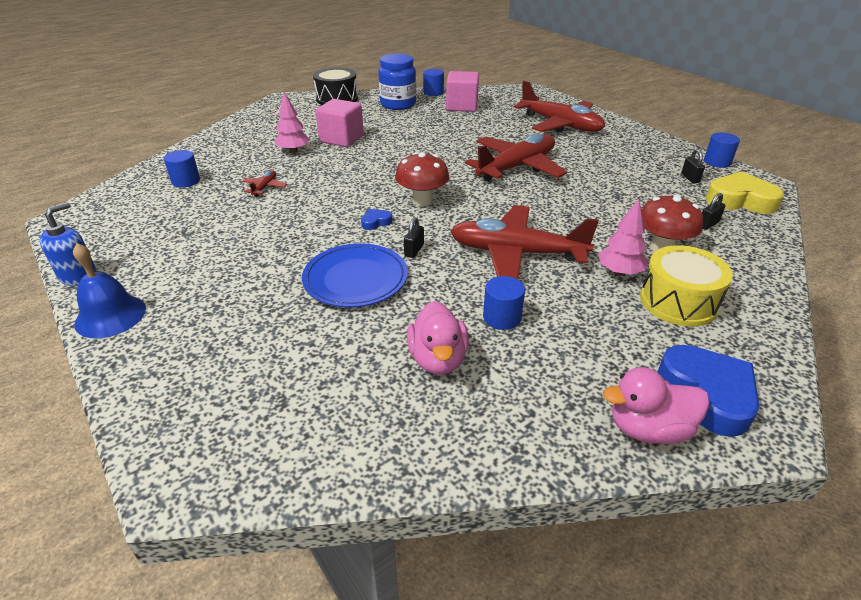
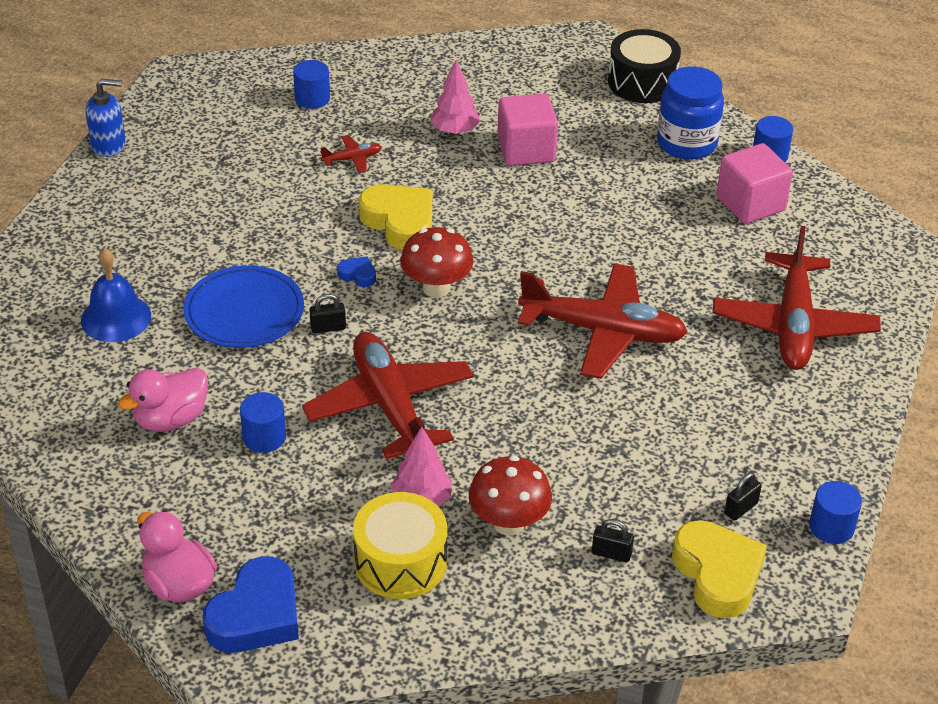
camera: 55 degrees right, 5 degrees up
blue bell [73,243,146,338] -> blue bell moved to [81,248,151,342]
none -> yellow heart [359,184,432,250]

